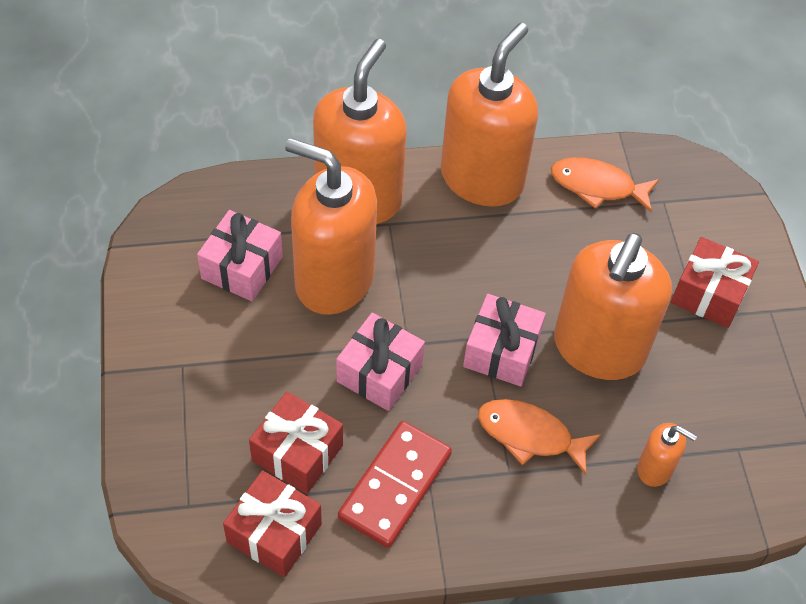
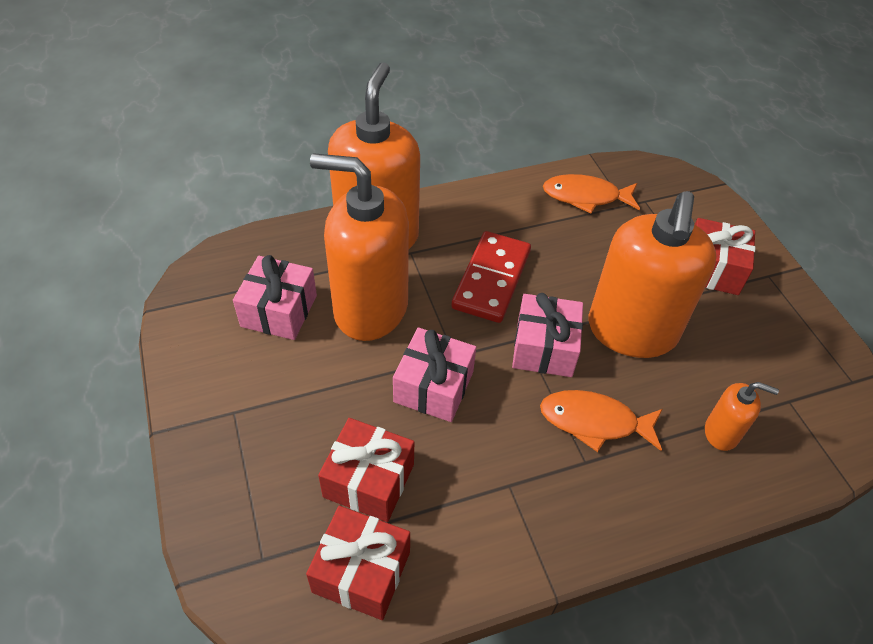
camera: 10 degrees left, 5 degrees down
red domino [338,421,452,548] -> red domino moved to [451,231,531,323]
orange soap dispenser [441,23,538,207] -> none

